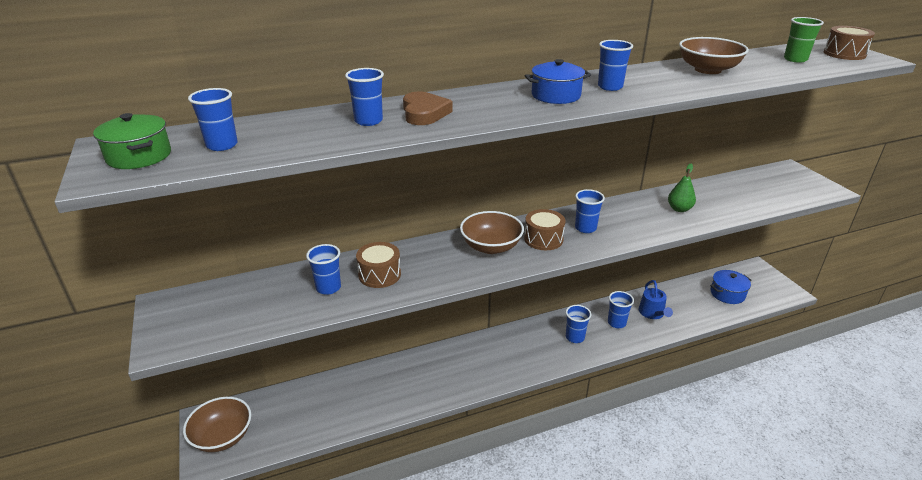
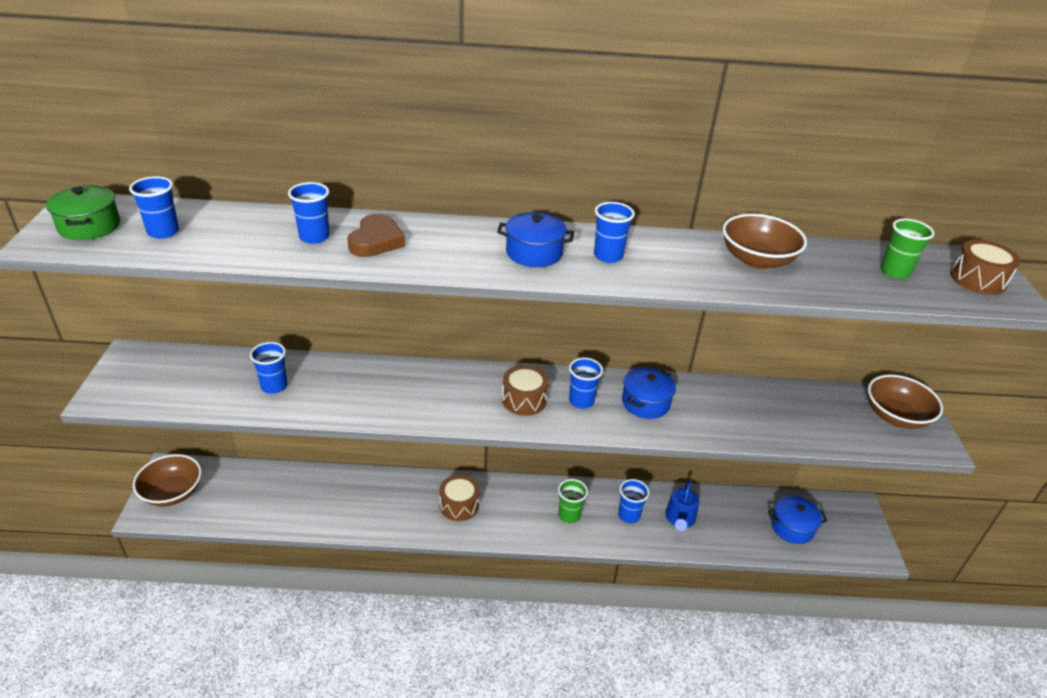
camera: 20 degrees right, 5 degrees up
brown drum [356,242,401,288] -> brown drum moved to [440,475,480,521]
brown bowl [460,211,524,254] -> brown bowl moved to [868,374,943,429]
blue cup [566,305,591,343] -> green cup [558,479,588,523]
green pear [668,164,696,212] -> none
none -> blue pot [622,367,676,419]

